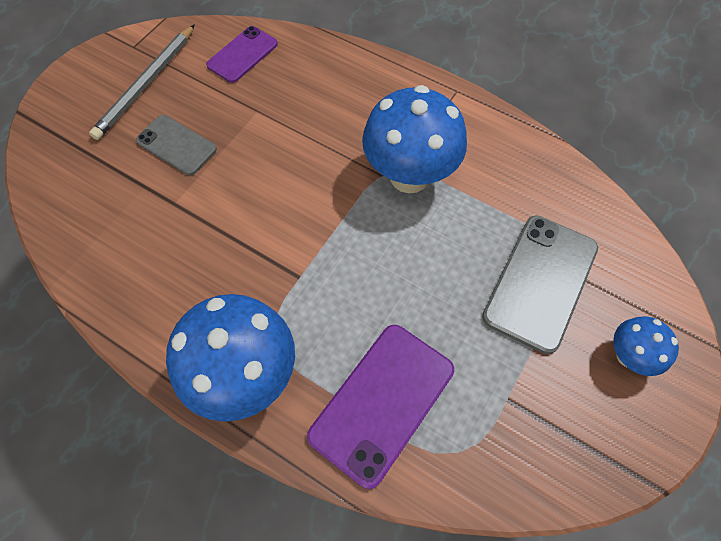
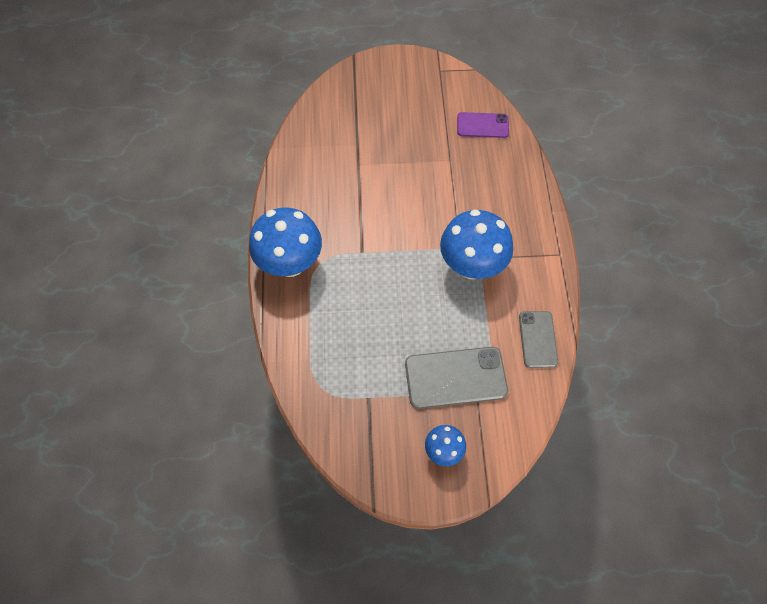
camera: 55 degrees right, 0 degrees up
grey pencil [89,24,195,140] -> none
grey phone [136,115,217,175] -> grey phone moved to [519,311,558,368]
purple phone [307,325,454,489] -> none

